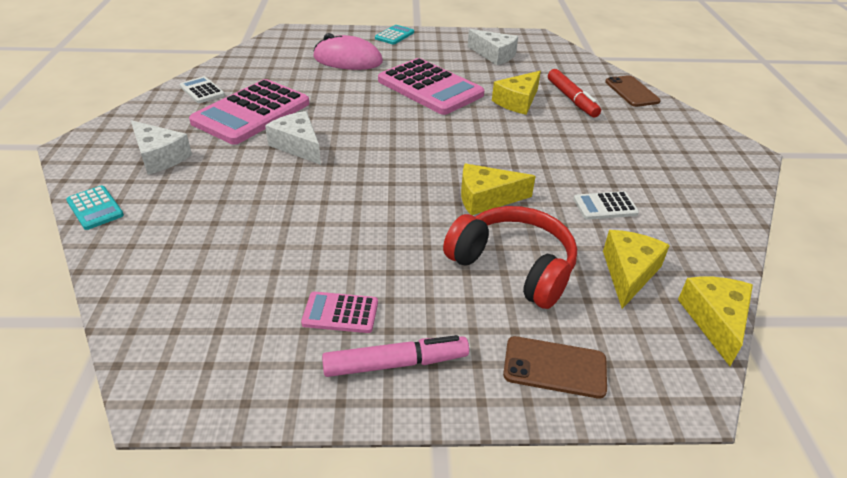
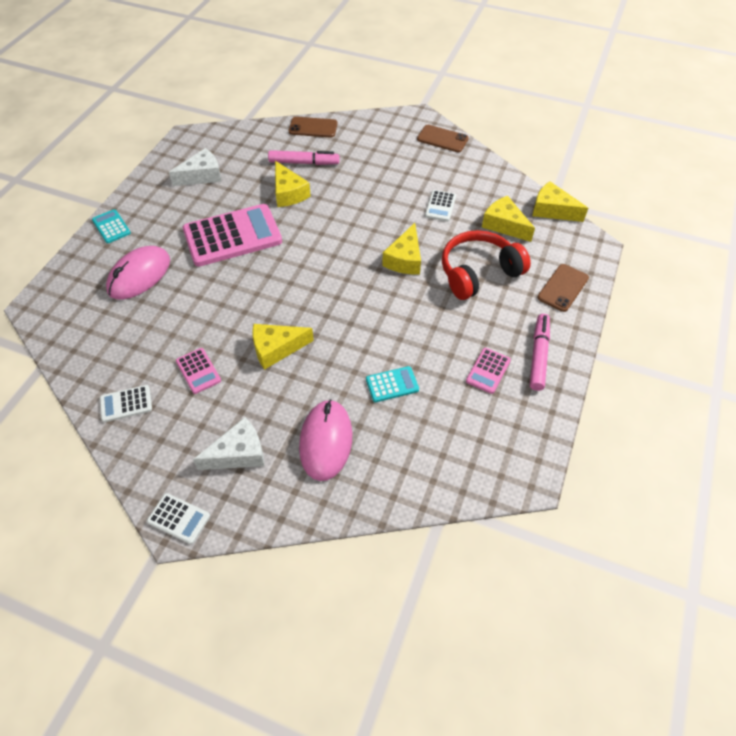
camera: 65 degrees left, 15 degrees up
turquoise calculator [66,186,124,230] -> turquoise calculator moved to [366,366,419,402]
pink calculator [189,79,309,145] -> pink calculator [176,348,221,394], size x0.46
white cheese [265,111,321,165] -> yellow cheese [252,324,314,370]
red marker [548,69,601,117] -> pink marker [268,150,340,165]
none -> white calculator [147,493,210,544]
none -> pink mouse [299,399,352,481]
none -> brown phone [417,125,469,152]

